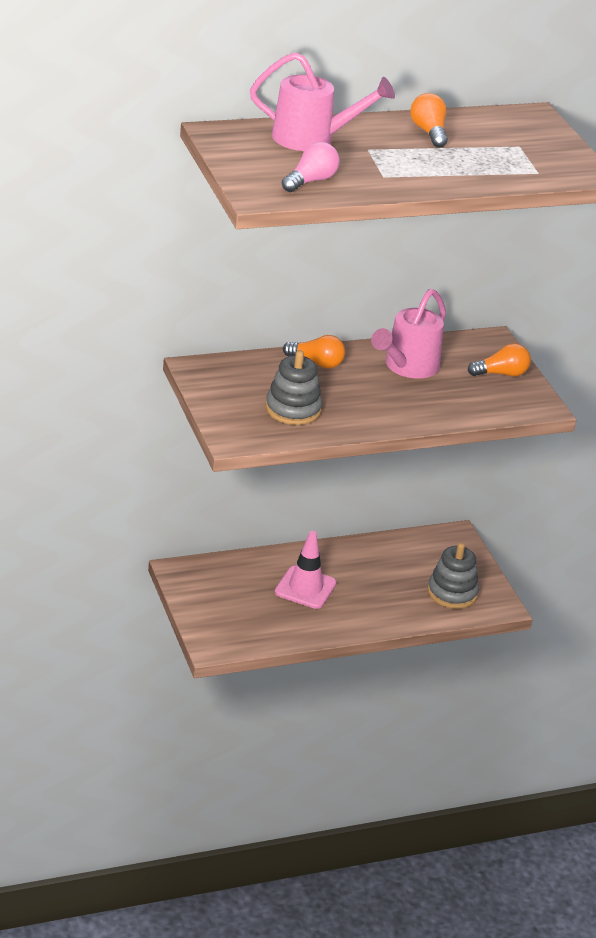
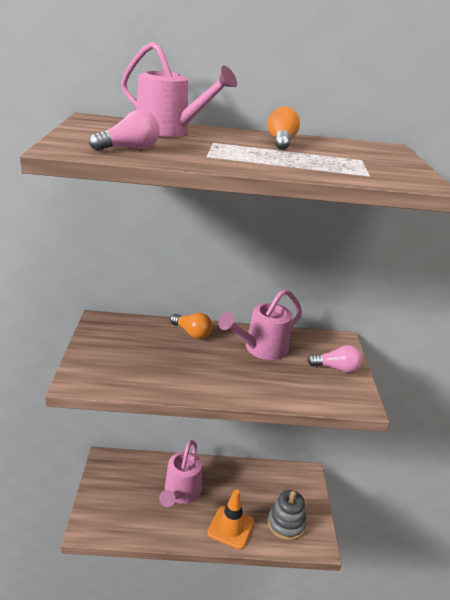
camera: 20 degrees right, 5 degrees down
grey stacking toy [266,350,322,425] -> none
pink traffic cone [275,531,337,609] -> pink watering can [159,440,202,507]
orange light bulb [468,343,531,376] -> pink light bulb [307,345,362,373]
none -> orange traffic cone [207,489,254,550]

